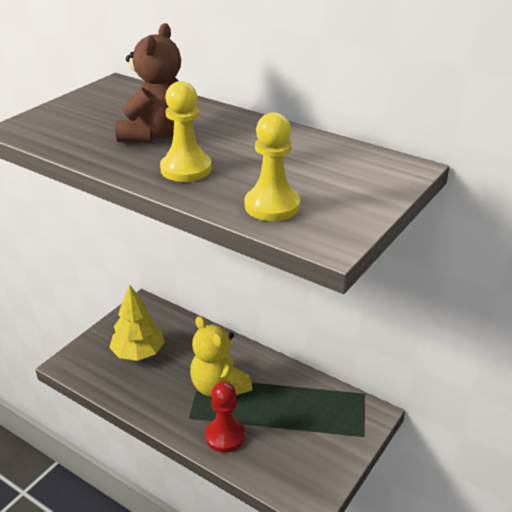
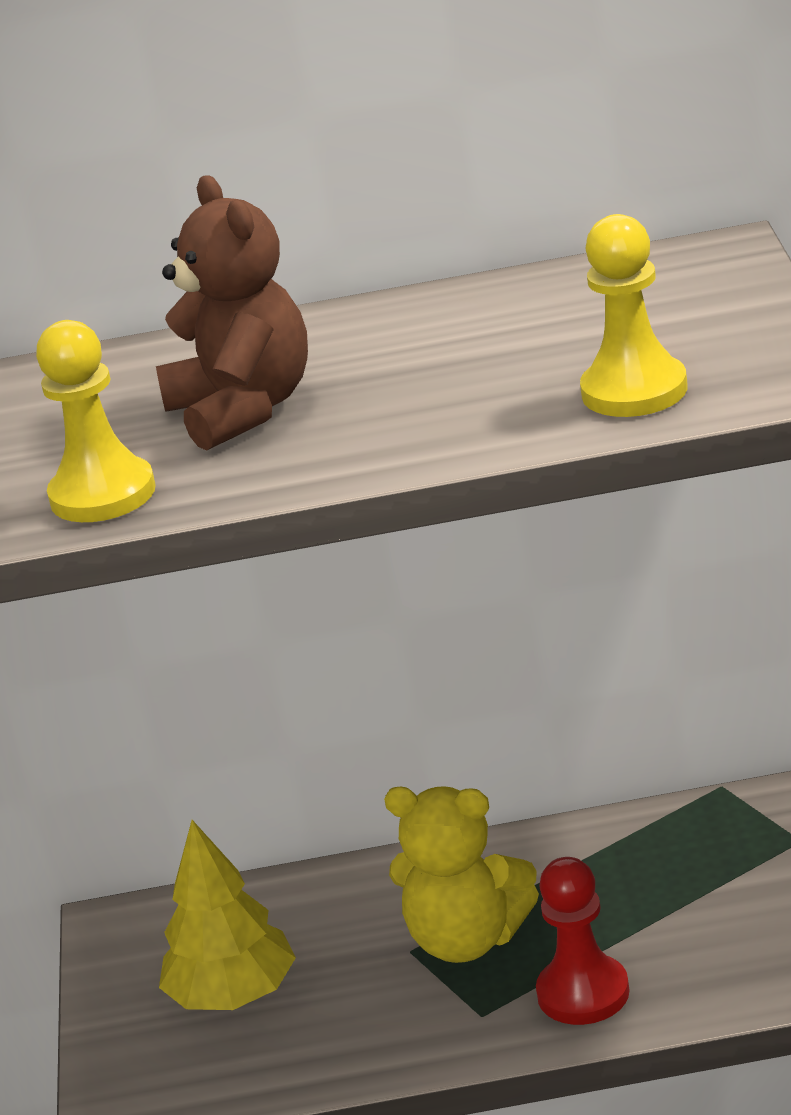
camera: 35 degrees left, 5 degrees down
yellow pawn [160,81,212,182] -> yellow pawn moved to [36,320,156,522]

